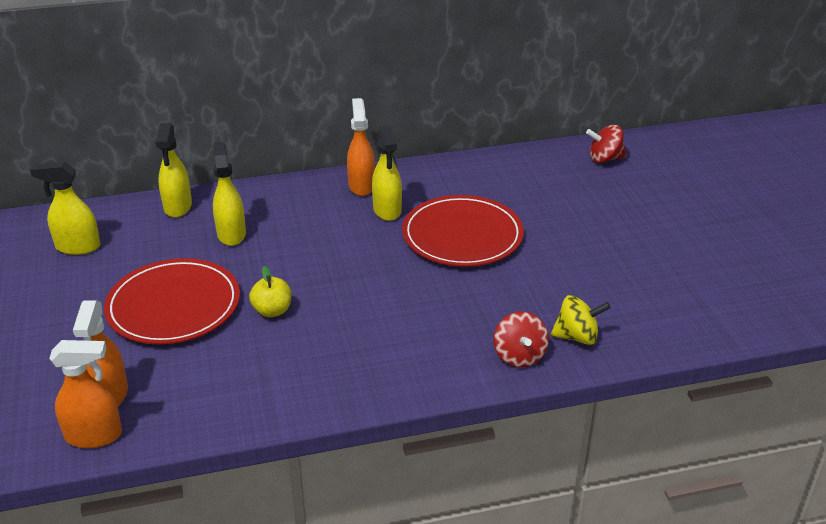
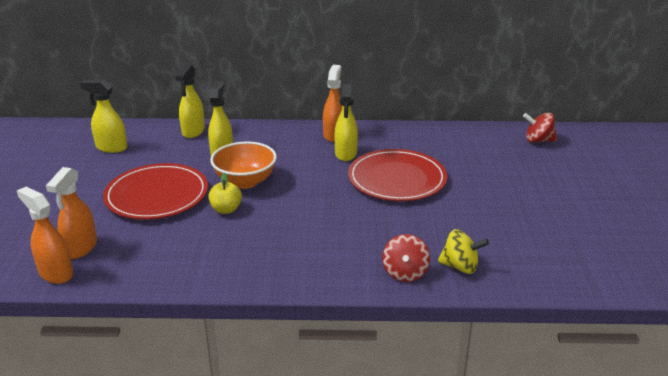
camera: 15 degrees right, 5 degrees down
orange spray bottle [49,340,122,448] -> orange spray bottle turned 150 degrees counterclockwise [17,187,73,284]
none -> orange bowl [210,141,277,189]

